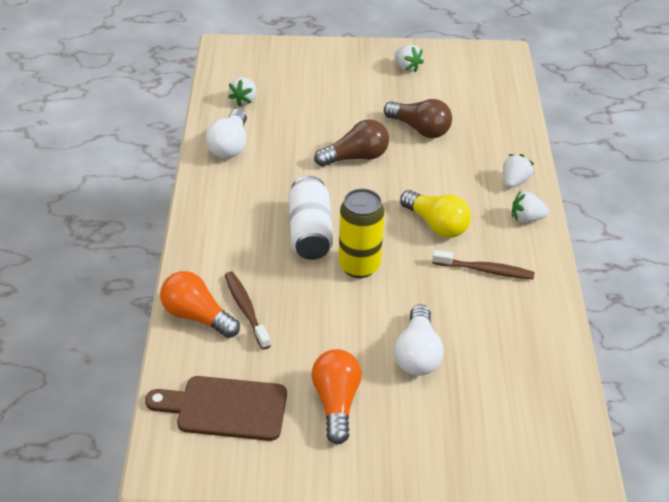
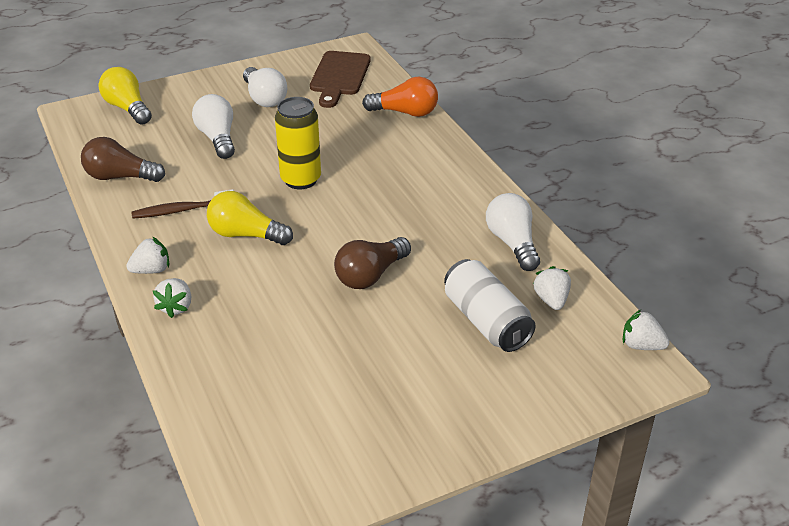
camera: 155 degrees right, 5 degrees down
brown cutting board [145,376,287,441] -> brown cutting board turned 120 degrees clockwise [310,51,371,108]
brown toothbrush [225,271,271,349] -> none
white can [288,176,333,260] -> white can moved to [444,259,536,352]
orange light bulb [312,349,362,444] -> white light bulb [243,67,287,107]
brown light bulb [384,99,452,138] -> brown light bulb moved to [81,137,165,182]
white strawberry [395,45,424,72] -> white strawberry moved to [623,310,669,350]
none -> yellow light bulb [99,67,152,125]

